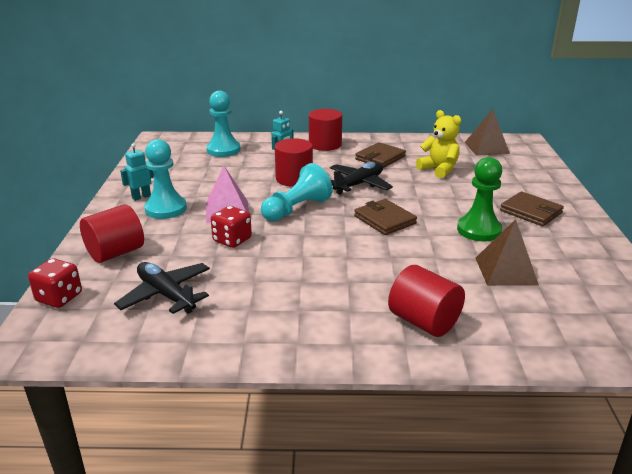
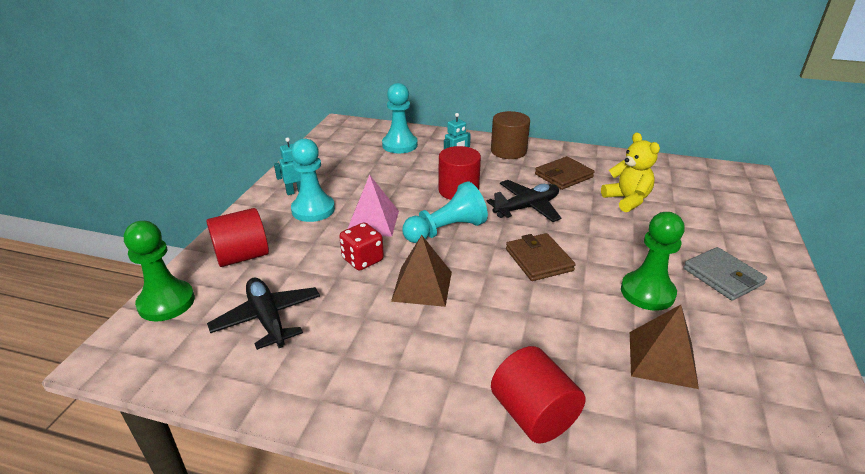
camera: 15 degrees right, 5 degrees up
red dice [28,258,82,308] -> green pawn [124,221,195,321]
red cylinder [309,109,342,151] -> brown cylinder [491,111,530,159]
brown pyramid [465,109,510,156] -> brown pyramid moved to [391,235,452,307]
brown wallet [500,191,564,226] -> grey wallet [684,247,767,301]

